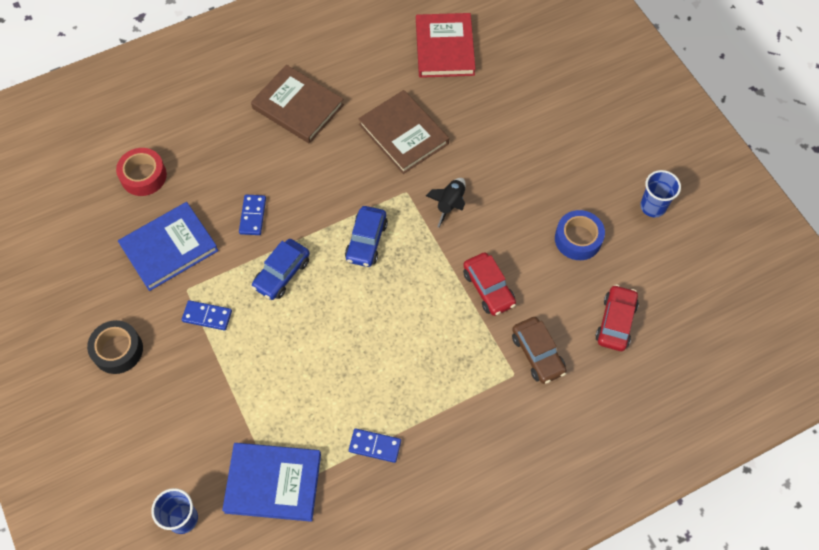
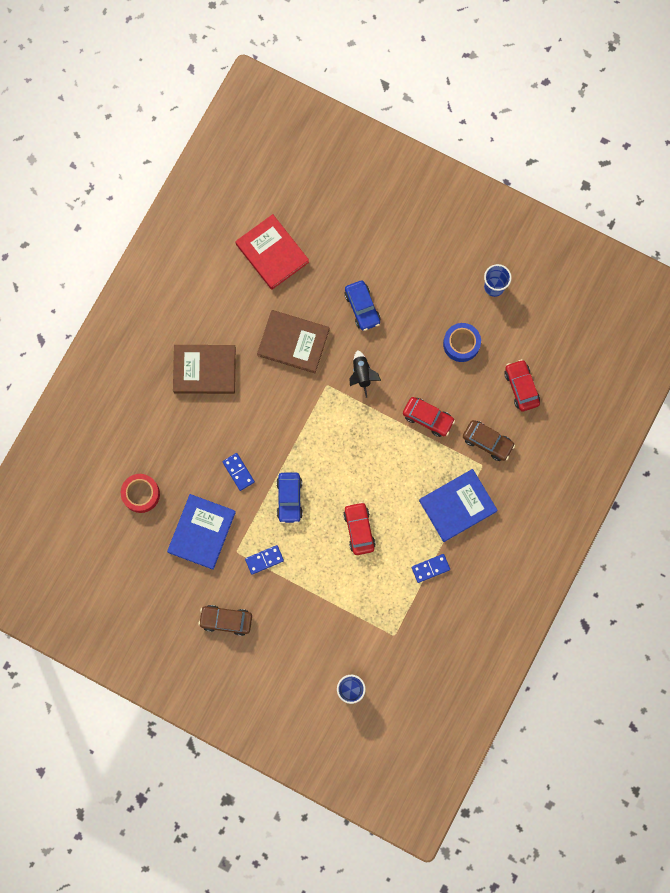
camera: 35 degrees left, 15 degrees up
black tape [87,320,143,374] -> brown car [198,605,252,636]
blue book [222,443,321,522] -> blue book moved to [419,469,498,542]
blue car [345,206,388,267] -> blue car moved to [344,280,381,331]
none -> red car [343,502,376,555]

